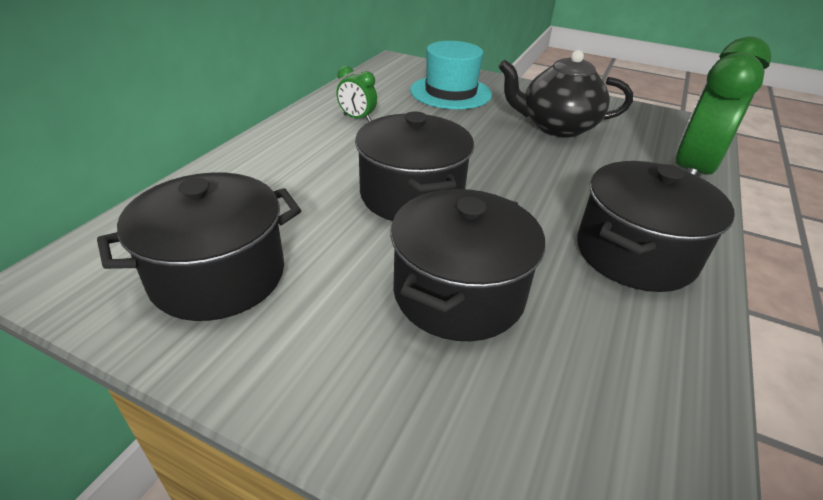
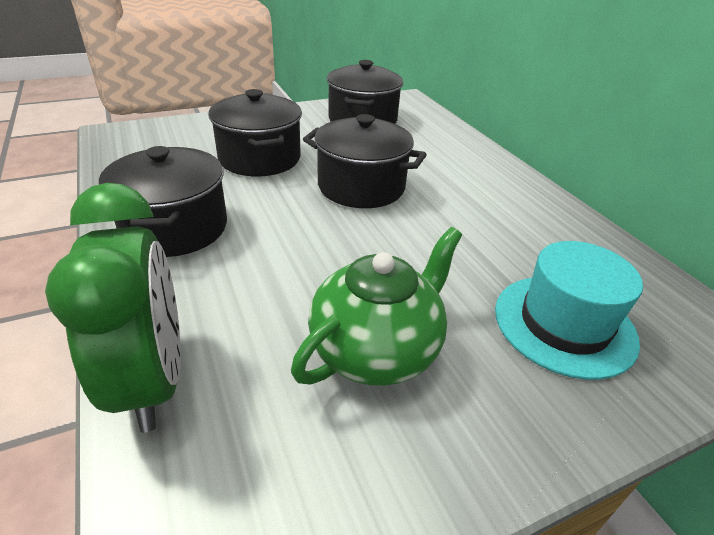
camera: 130 degrees right, 0 degrees up
green clock [337,66,377,122] -> none
black teapot [498,50,633,138] -> green teapot [291,227,462,386]

